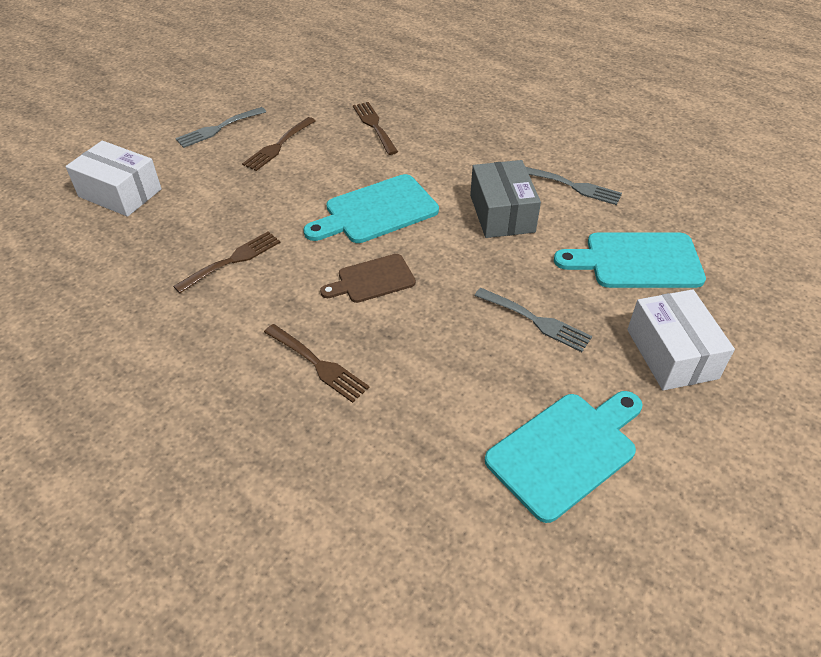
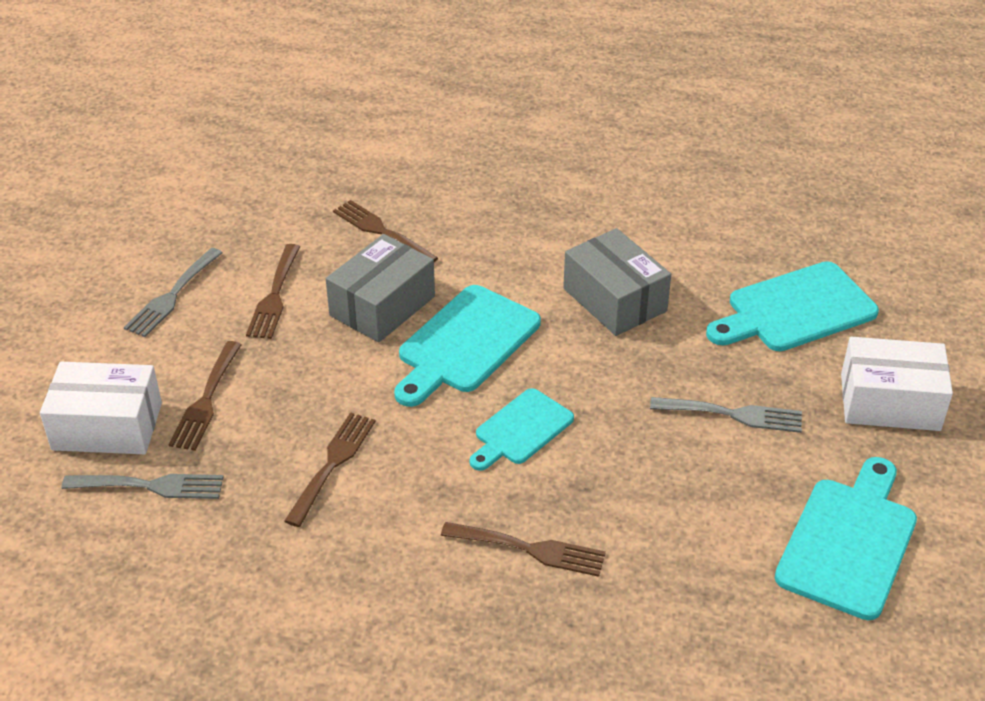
camera: 25 degrees left, 5 degrees down
brown cutting board [320,254,416,303] -> turquoise cutting board [470,388,574,471]
grey fork [526,167,622,205] -> grey fork moved to [62,474,224,499]
white box [627,289,735,390] -> white box turned 45 degrees counterclockwise [841,337,953,431]
none -> brown fork [168,341,242,451]
none -> grey box [326,234,435,342]

